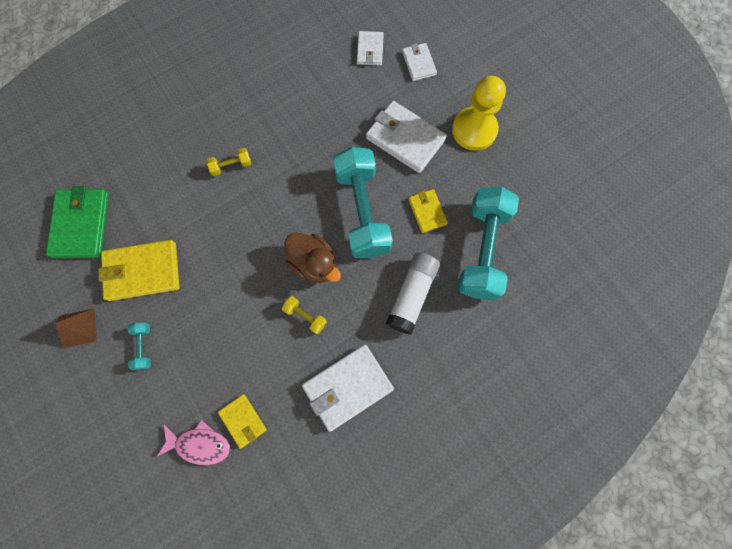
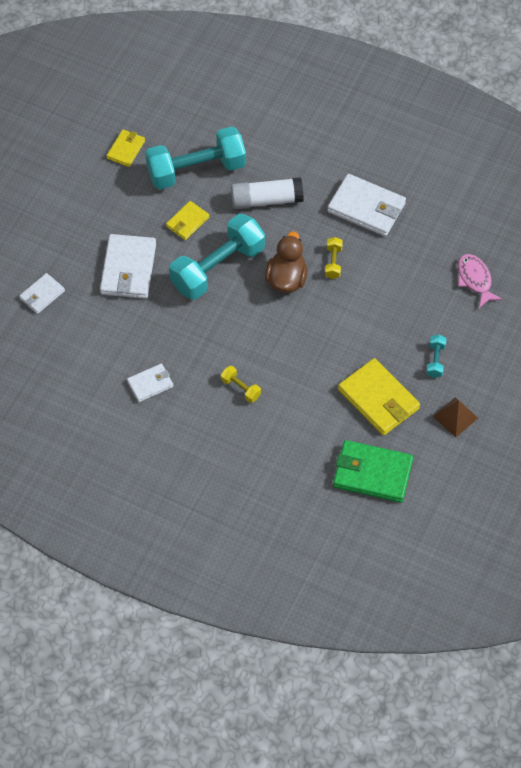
camera: 120 degrees left, 15 degrees down
green wallet [46,186,109,258] -> green wallet turned 45 degrees clockwise [333,440,413,503]
turquoise dumbbell [128,322,151,370] -> turquoise dumbbell turned 45 degrees counterclockwise [427,335,447,378]
yellow wallet [218,394,267,449] -> yellow wallet moved to [107,130,145,167]
white wallet [357,31,384,66] -> white wallet moved to [127,364,174,402]
yellow pawn [452,76,506,151] -> none

